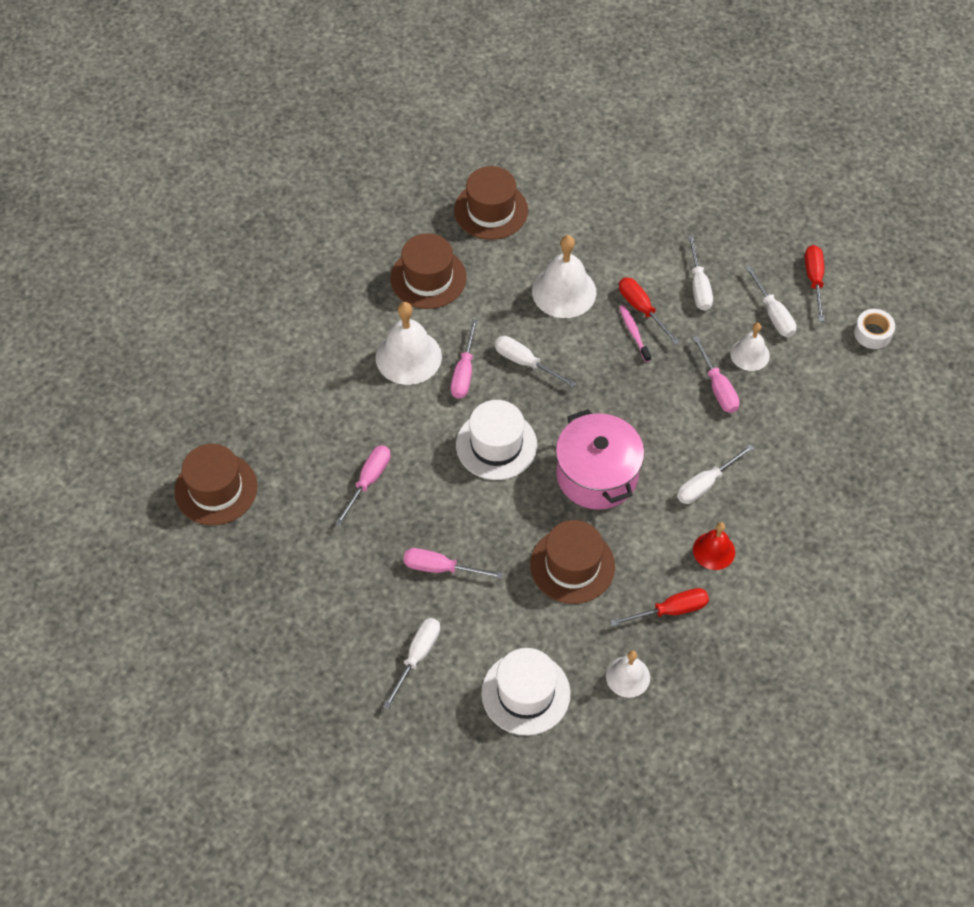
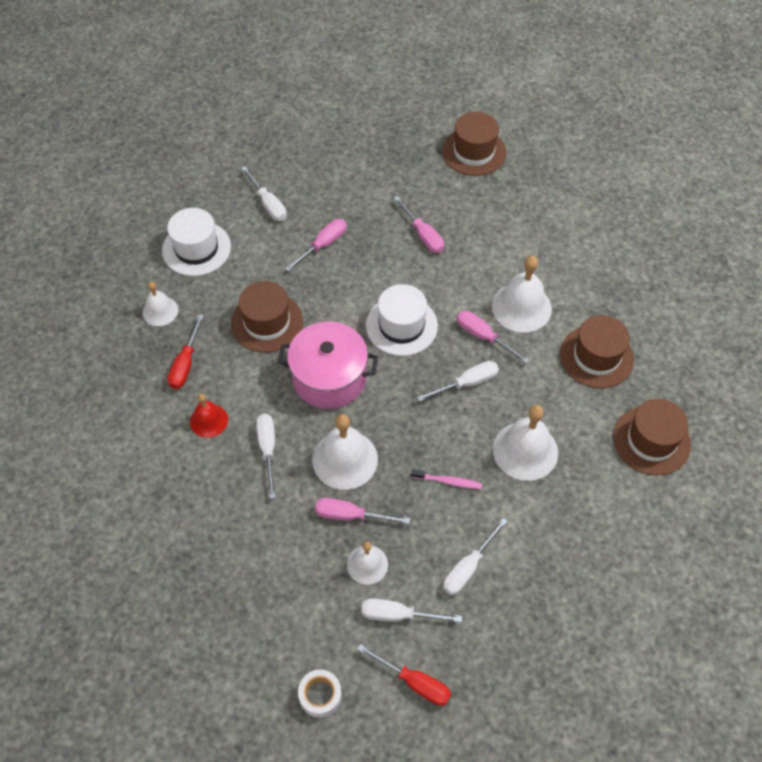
camera: 120 degrees right, 0 degrees up
red screwdriver [619,278,680,345] -> none
white screwdriver [688,235,713,311] -> white screwdriver turned 75 degrees counterclockwise [443,518,508,596]
none -> white bell [312,414,378,490]

